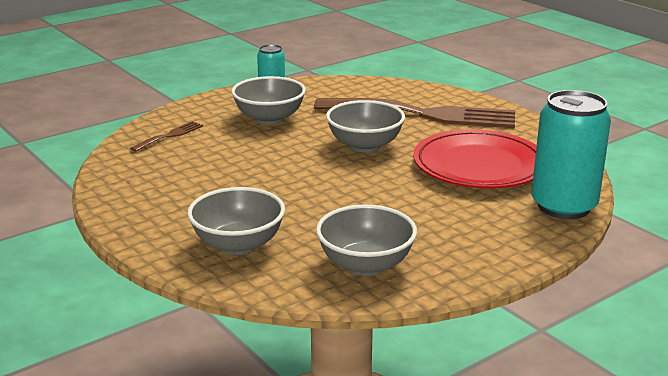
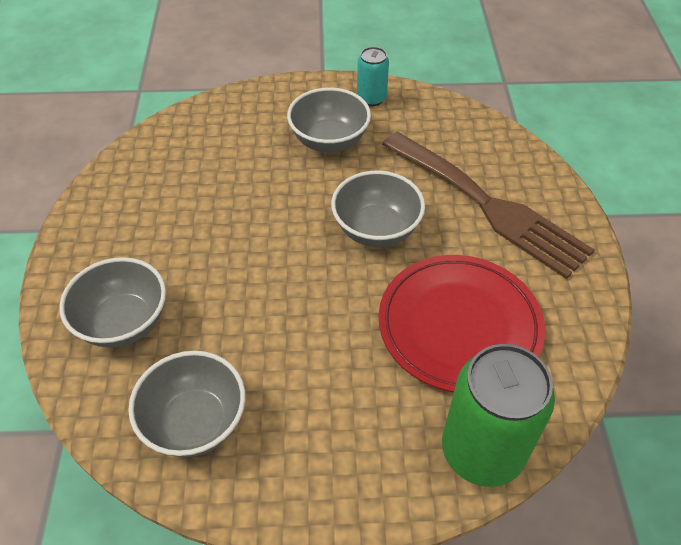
camera: 35 degrees right, 25 degrees up
brown fork [130,121,203,152] -> none
turquoise can [532,90,611,219] -> green can [442,344,555,487]

